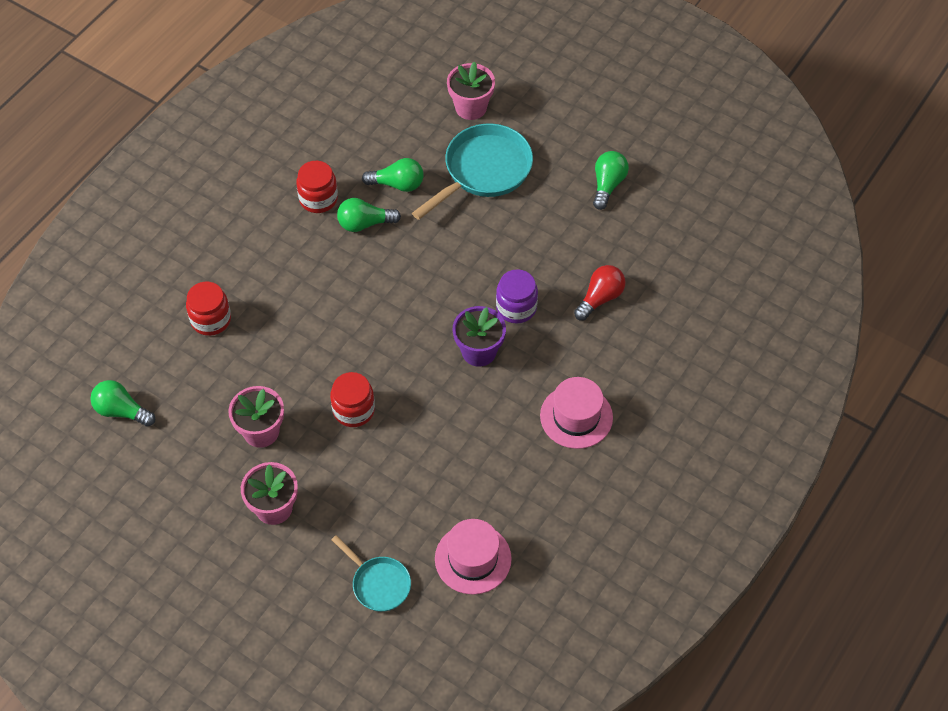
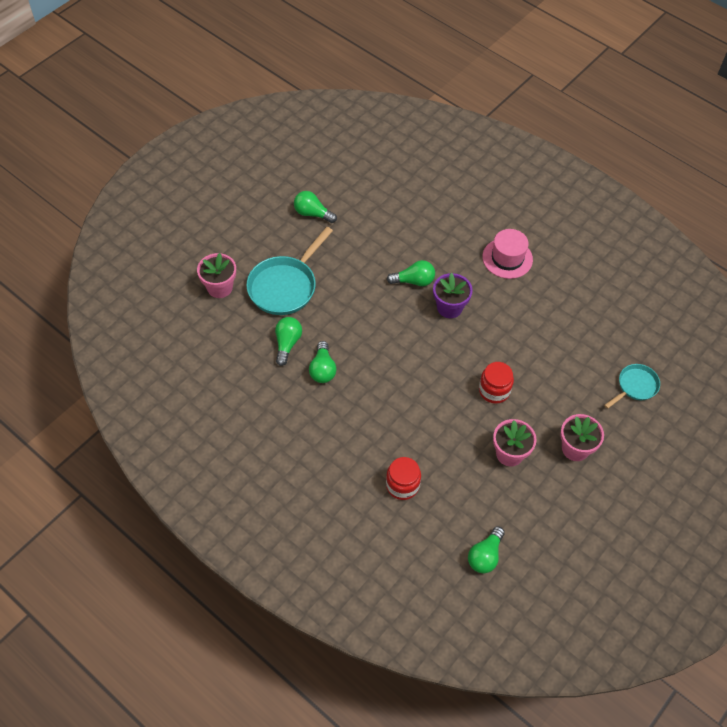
camera: 85 degrees left, 0 degrees up
red jar [296,161,338,213] -> none
turquoise pan [412,123,533,220] -> turquoise pan turned 105 degrees counterclockwise [246,227,333,315]
pink hat [435,519,512,595] -> none
purple jar [496,269,538,323] -> green light bulb [387,260,435,286]
red light bulb [574,265,626,321] -> none

